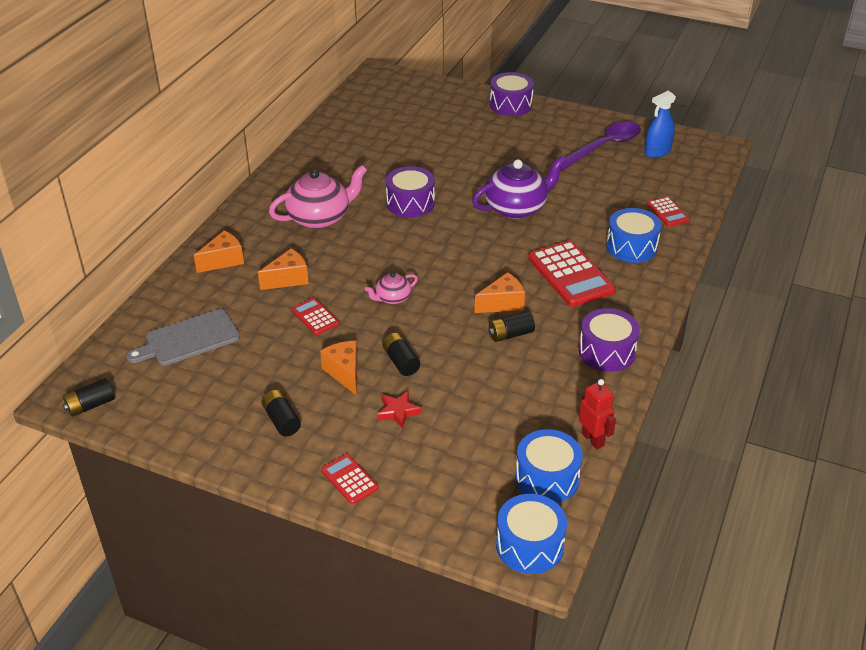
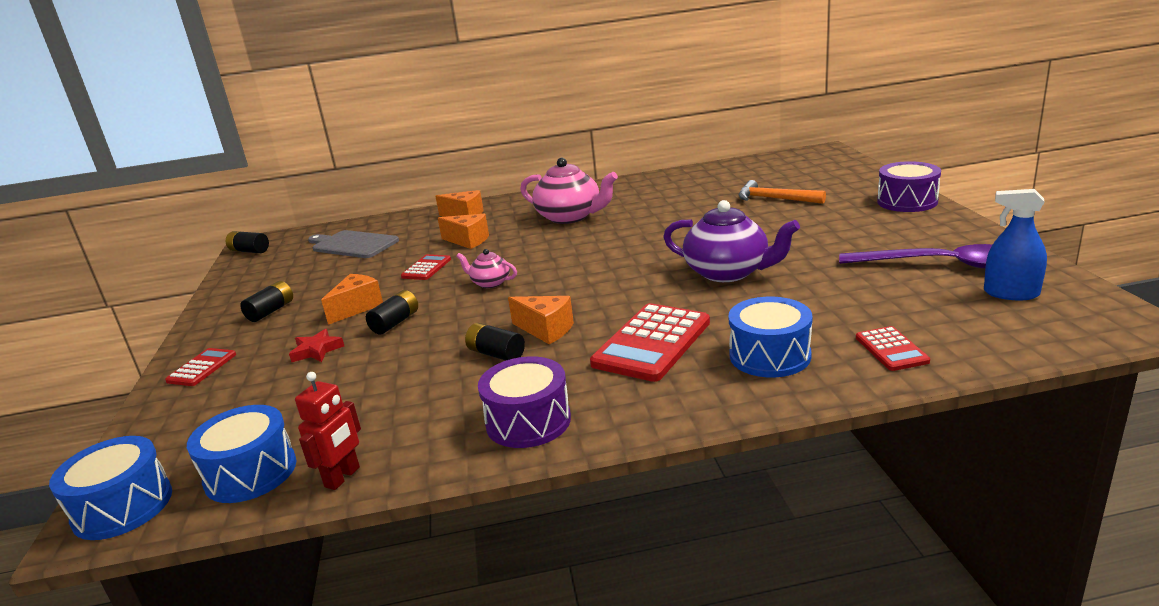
camera: 60 degrees right, 15 degrees down
purple drum [386,166,435,218] -> none
red calculator [647,196,690,227] -> red calculator turned 45 degrees counterclockwise [856,326,930,371]
none -> orange hammer [738,180,826,204]

